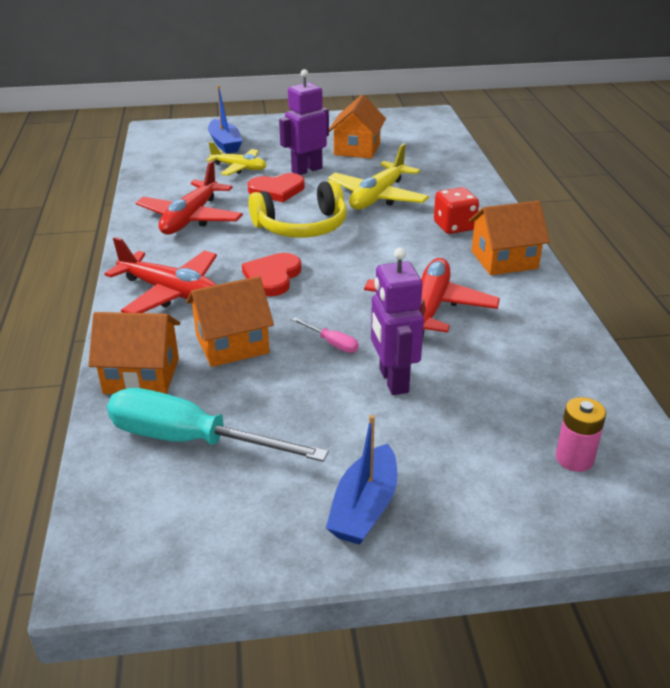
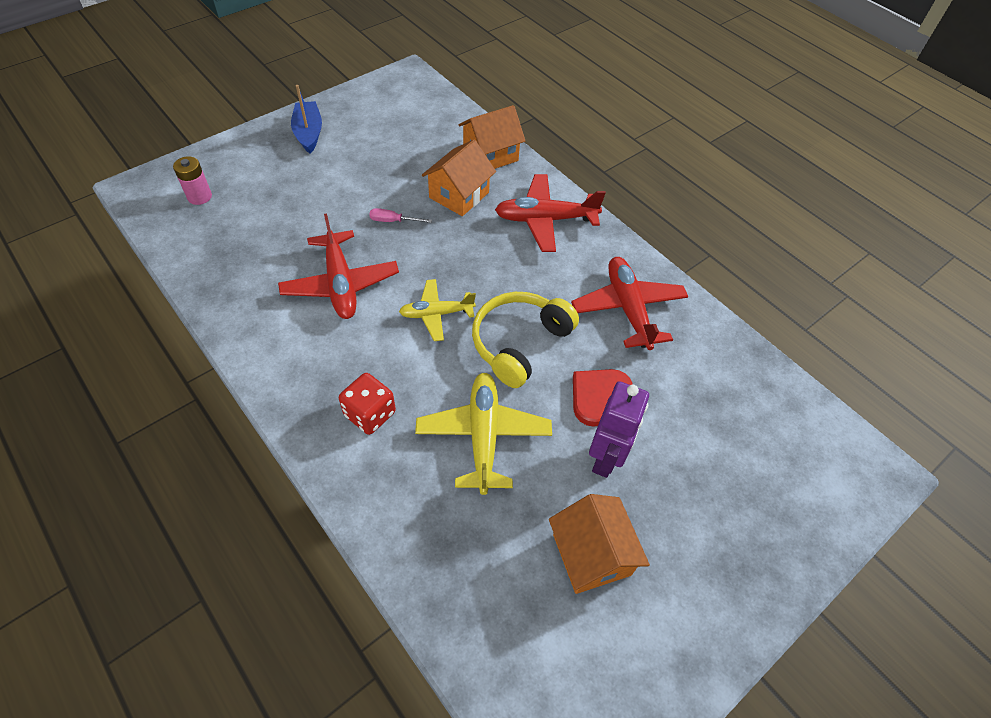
camera: 145 degrees right, 20 degrees up
turquoise screwdriver [107,388,328,462] -> none
yellow plane [206,142,267,176] -> yellow plane moved to [399,279,476,341]
blue boat [208,85,242,154] -> none
red heart [242,253,301,296] -> none
purple robot [371,248,424,395] -> none
orange house [469,201,550,275] -> none

